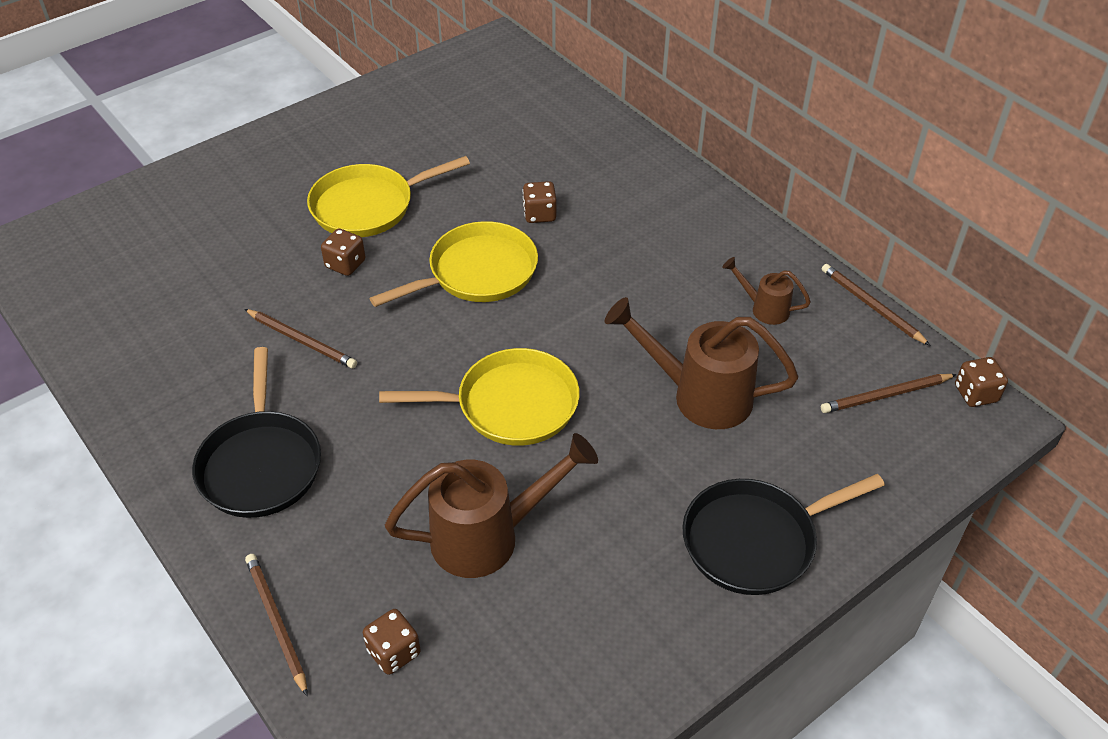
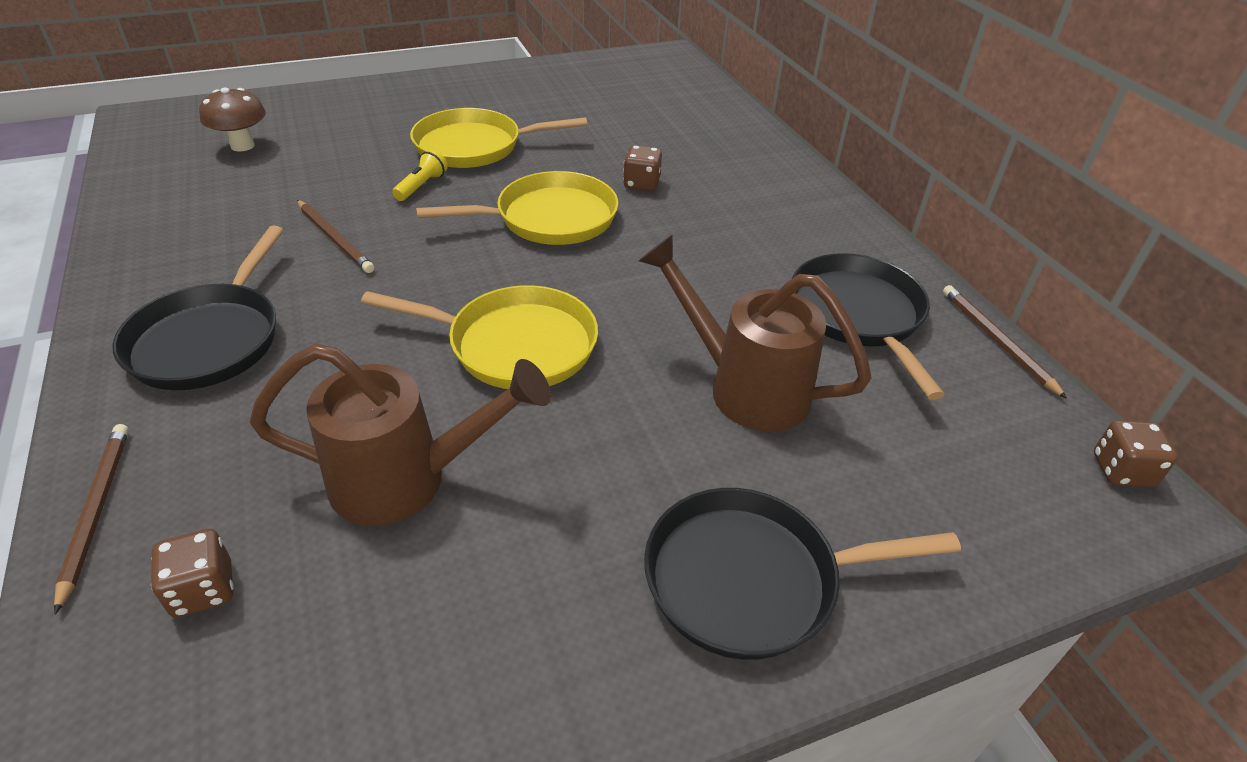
camera: 15 degrees right, 5 degrees down
brown dice [321,229,365,276] -> yellow flashlight [392,149,448,201]
brown watering can [722,257,811,325] -> black pan [792,253,945,400]
brown pencil [821,374,957,413] -> none
none -> brown mushroom [199,87,266,152]

